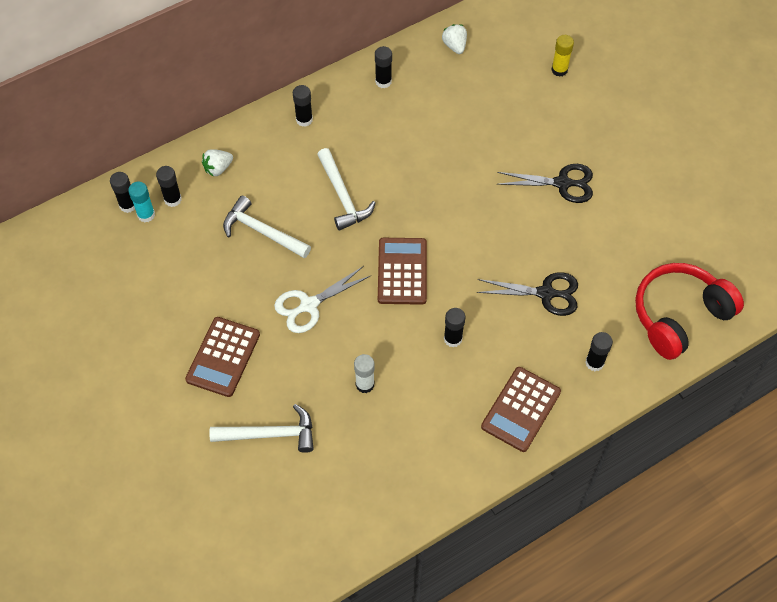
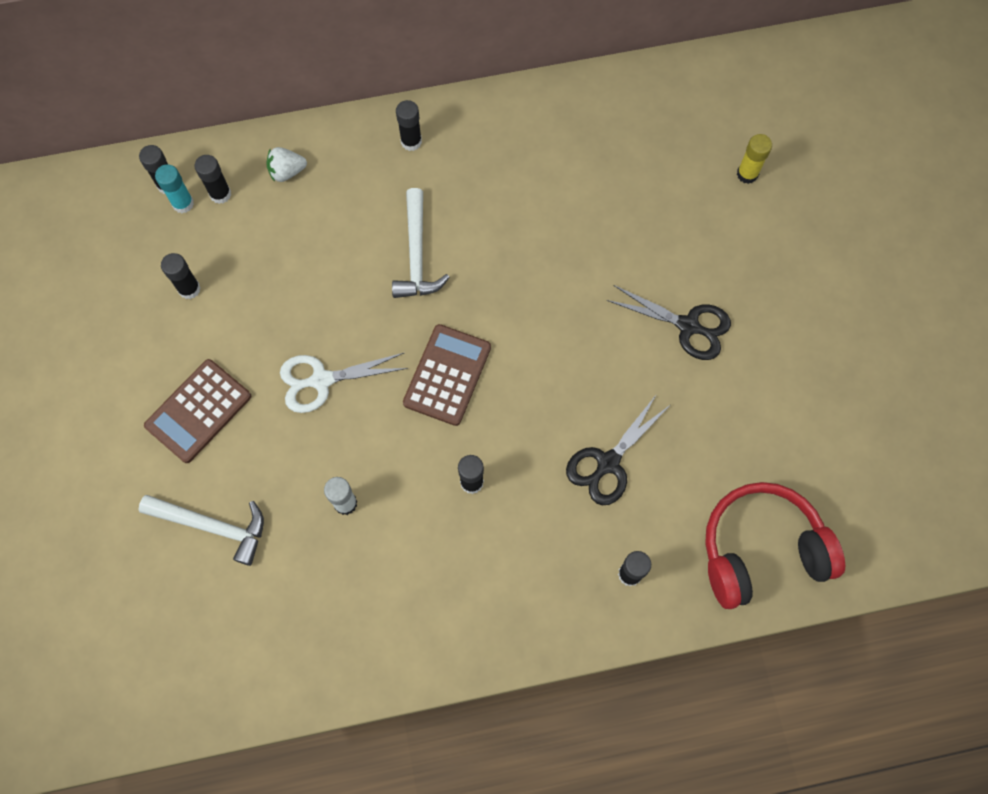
camera: 20 degrees right, 10 degrees up
white hammer [223,196,311,258] -> none
black glue stick [375,46,392,88] -> black glue stick moved to [161,253,201,299]
white strawberry [442,24,467,54] -> none
black scissors [476,272,578,316] -> black scissors turned 105 degrees clockwise [566,395,670,505]
brown calculator [481,367,561,452] -> none

